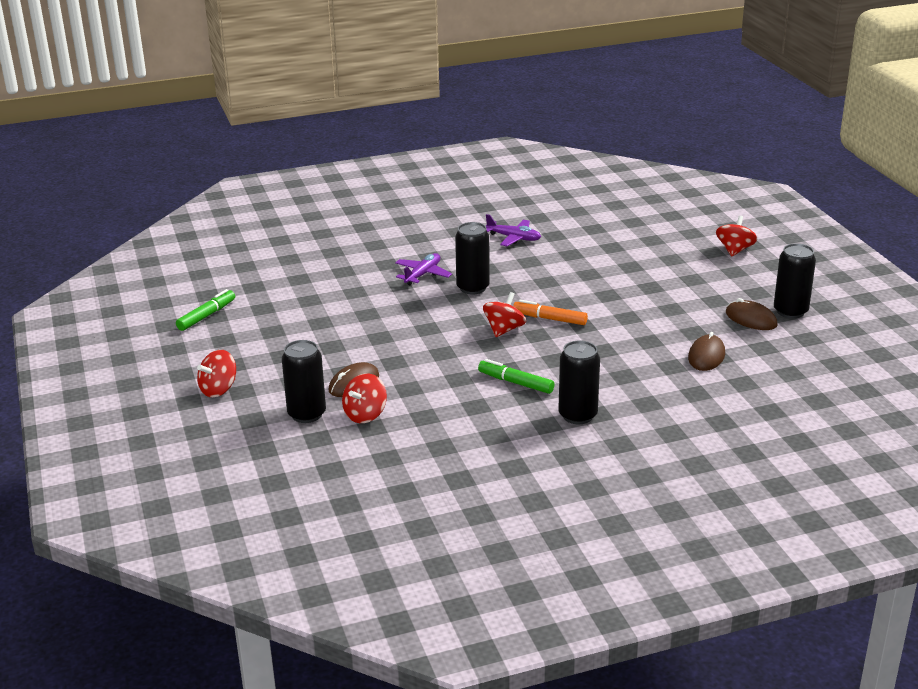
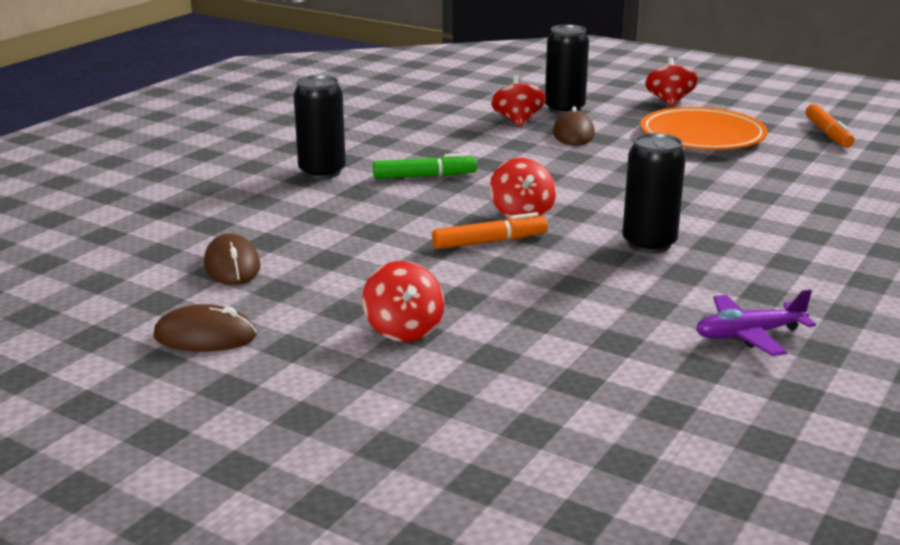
camera: 140 degrees right, 5 degrees down
green marker [176,289,235,331] -> orange marker [806,104,854,148]
purple plane [395,253,452,286] -> none
red spinning top [716,216,757,256] -> red spinning top moved to [362,261,444,342]
black can [774,243,816,319] -> none
none -> orange plate [640,107,768,150]

